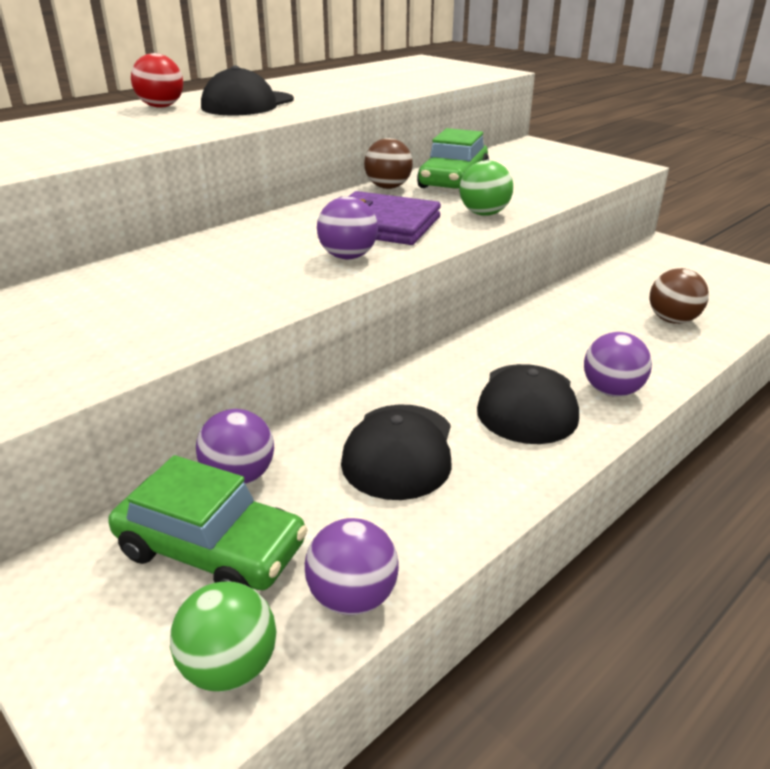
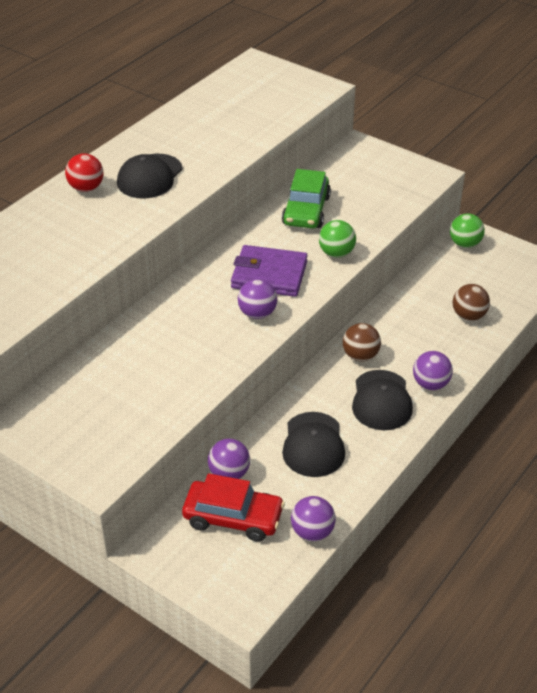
camera: 10 degrees left, 10 degrees up
green car [108,455,308,590] -> red car [182,473,285,542]
green ball [170,582,276,692] -> green ball moved to [450,213,485,248]
brown ball [364,138,413,189] -> brown ball moved to [343,323,381,361]

